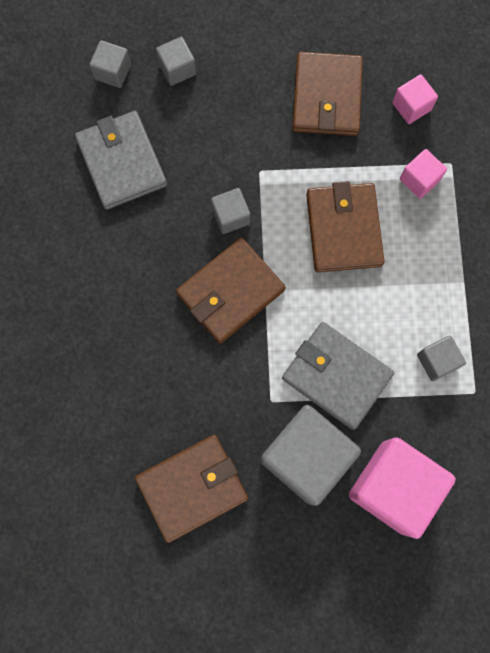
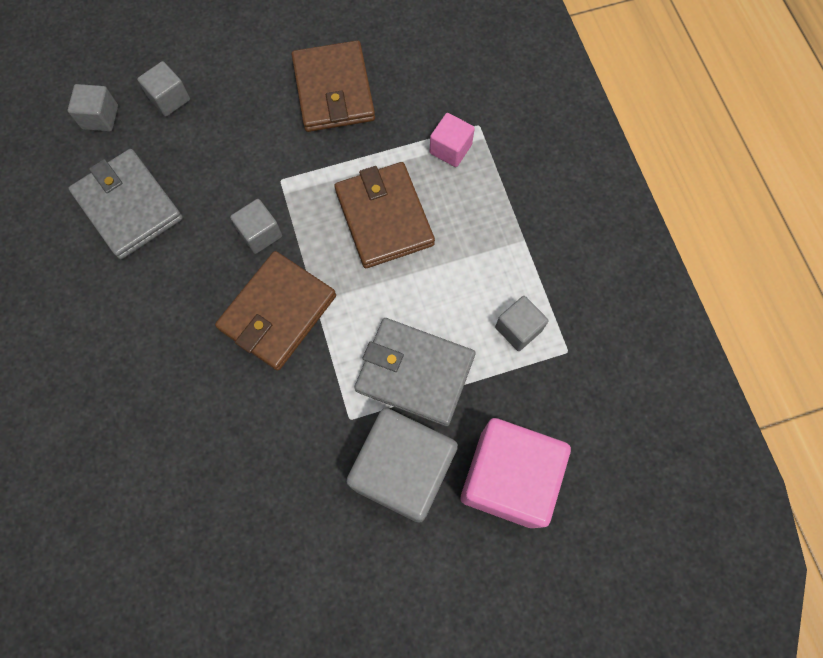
camera: 15 degrees left, 5 degrees down
brown wallet [135,435,248,543] -> none
pink cube [392,74,438,124] -> none

